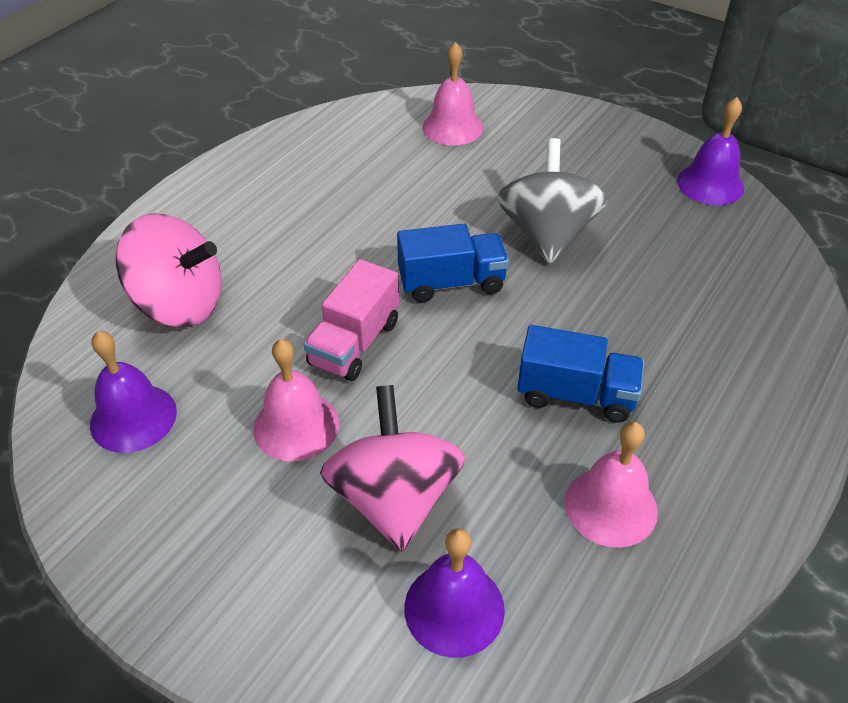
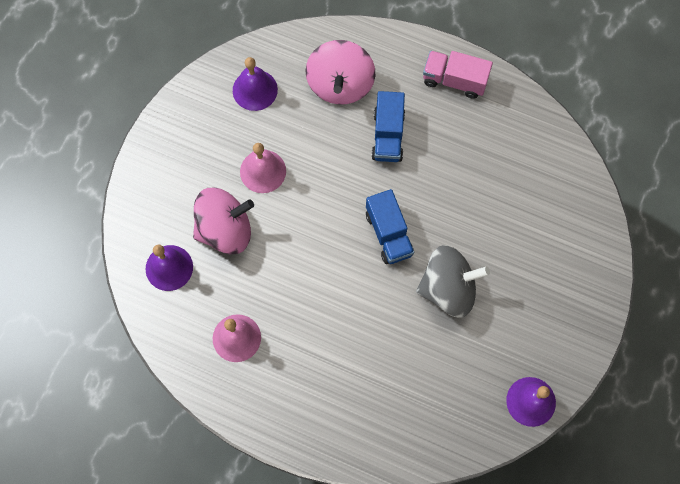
camera: 80 degrees right, 25 degrees up
pink truck [303,259,399,381] -> pink truck moved to [423,51,493,99]
pink bell [422,42,483,145] -> none
blue truck [517,325,644,423] -> blue truck moved to [371,91,405,162]

